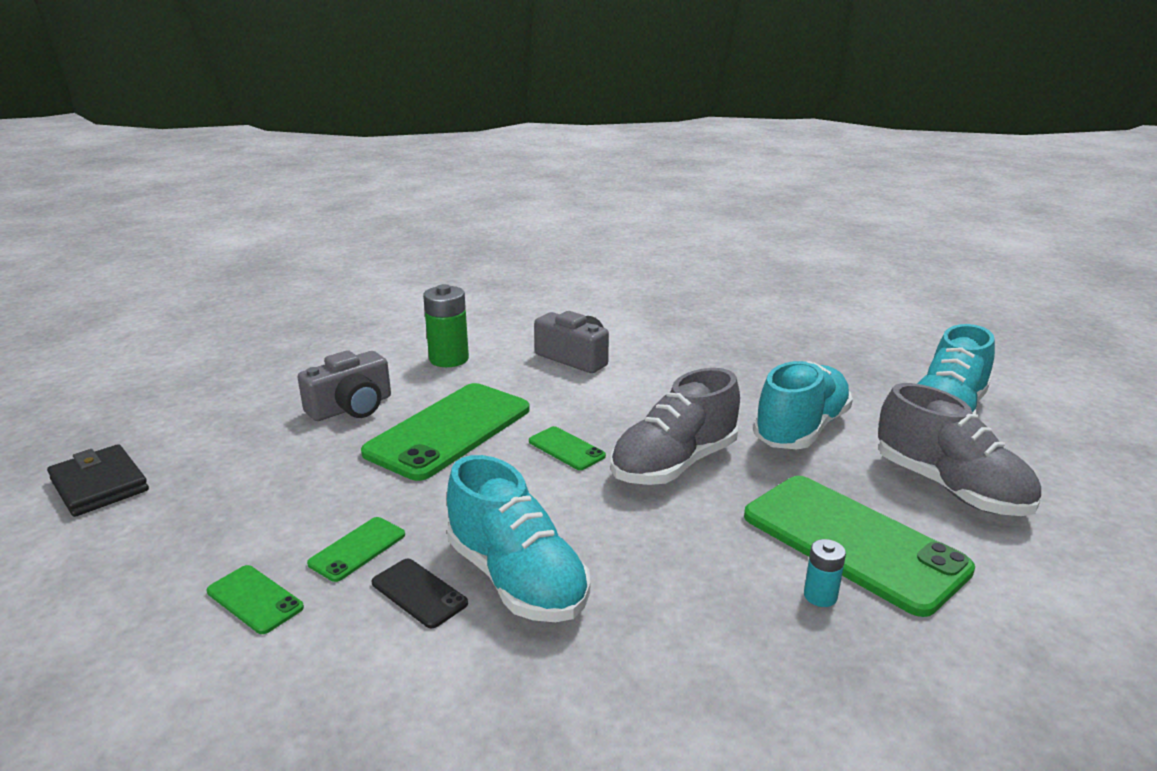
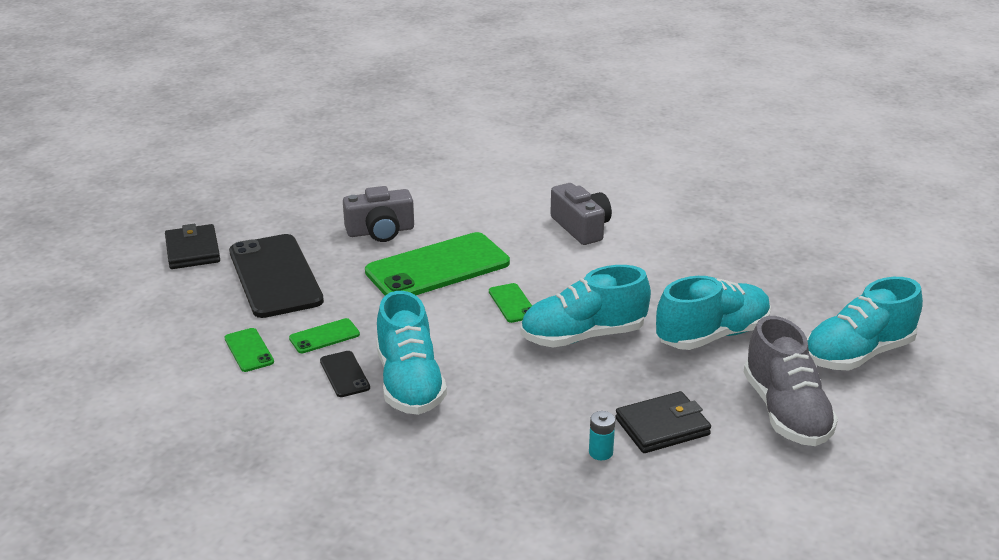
camera: 25 degrees right, 5 degrees up
green battery [423,284,469,367] -> none
grey shoe [611,368,740,485] -> turquoise shoe [521,265,651,347]
green phone [744,476,975,617] -> black wallet [615,391,711,453]
none -> black phone [229,234,324,318]

